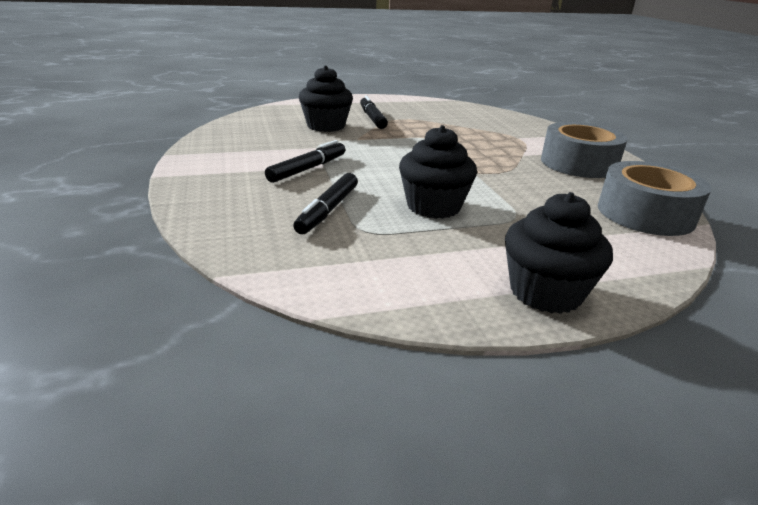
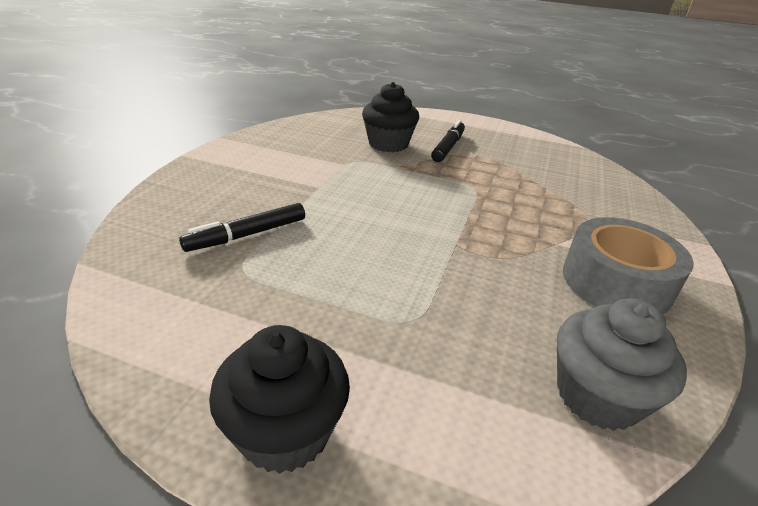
camera: 35 degrees right, 5 degrees up
black marker [265,140,345,183] -> none
black cupcake [399,125,477,219] -> none
grey tape [598,161,711,236] -> grey cupcake [557,298,687,431]

